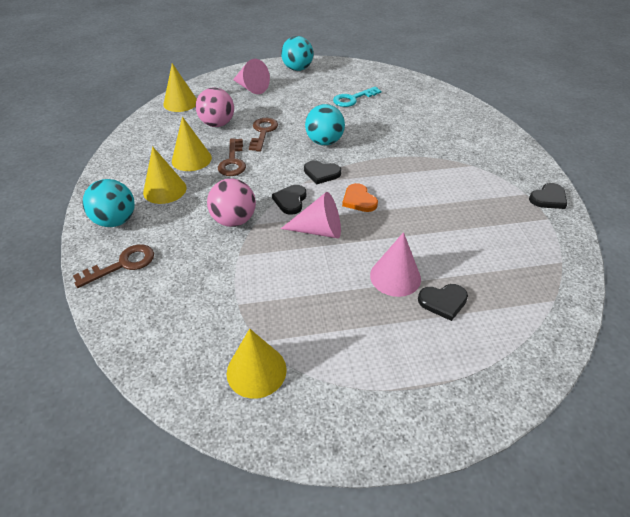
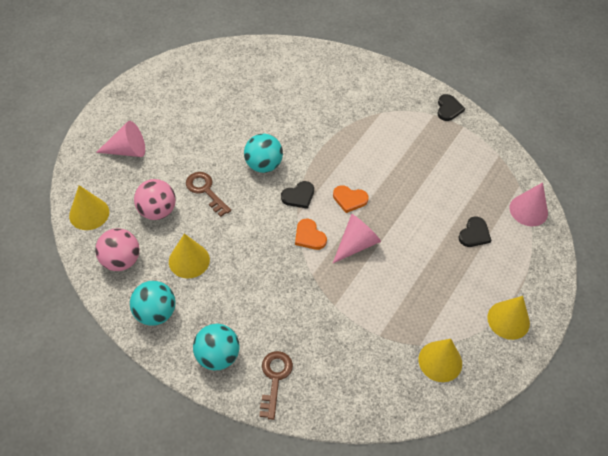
camera: 50 degrees left, 10 degrees up
yellow cone [143,146,187,204] -> yellow cone moved to [487,296,530,340]
pink ball [207,179,256,227] -> pink ball moved to [95,228,140,271]
brown key [218,138,246,176] -> none
black heart [272,185,306,215] -> orange heart [295,219,327,250]
turquoise ball [281,36,314,71] -> turquoise ball moved to [130,281,176,326]
turquoise key [333,87,381,107] -> none
pink cone [370,232,421,297] -> pink cone moved to [510,182,548,226]

